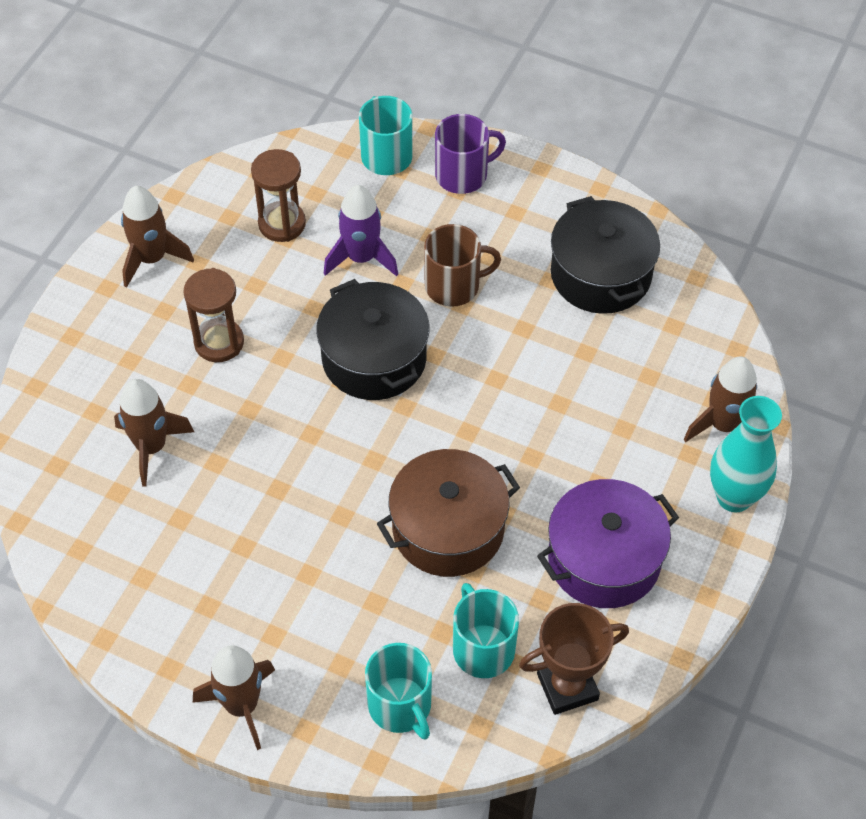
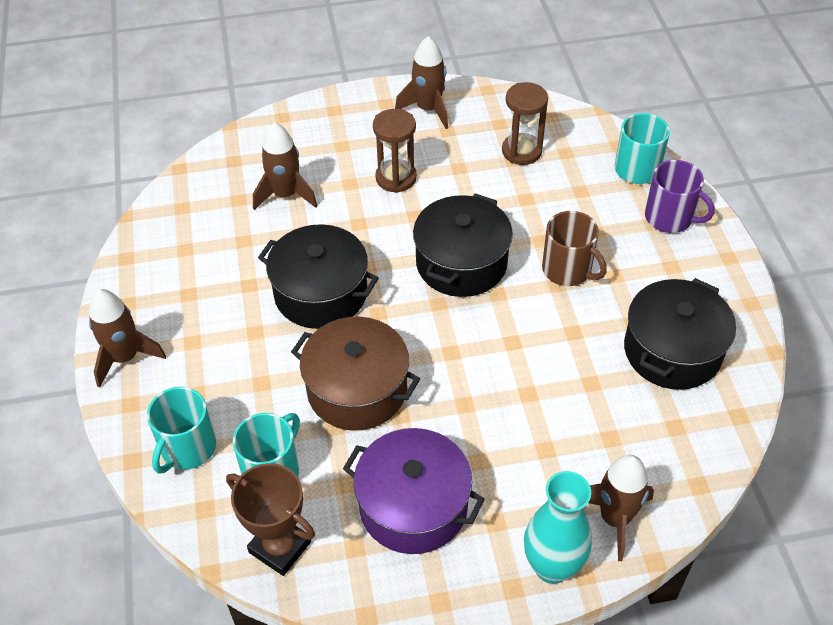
camera: 55 degrees right, 5 degrees down
purple rocket [324,185,398,277] -> none
none -> black pot [258,224,379,329]

